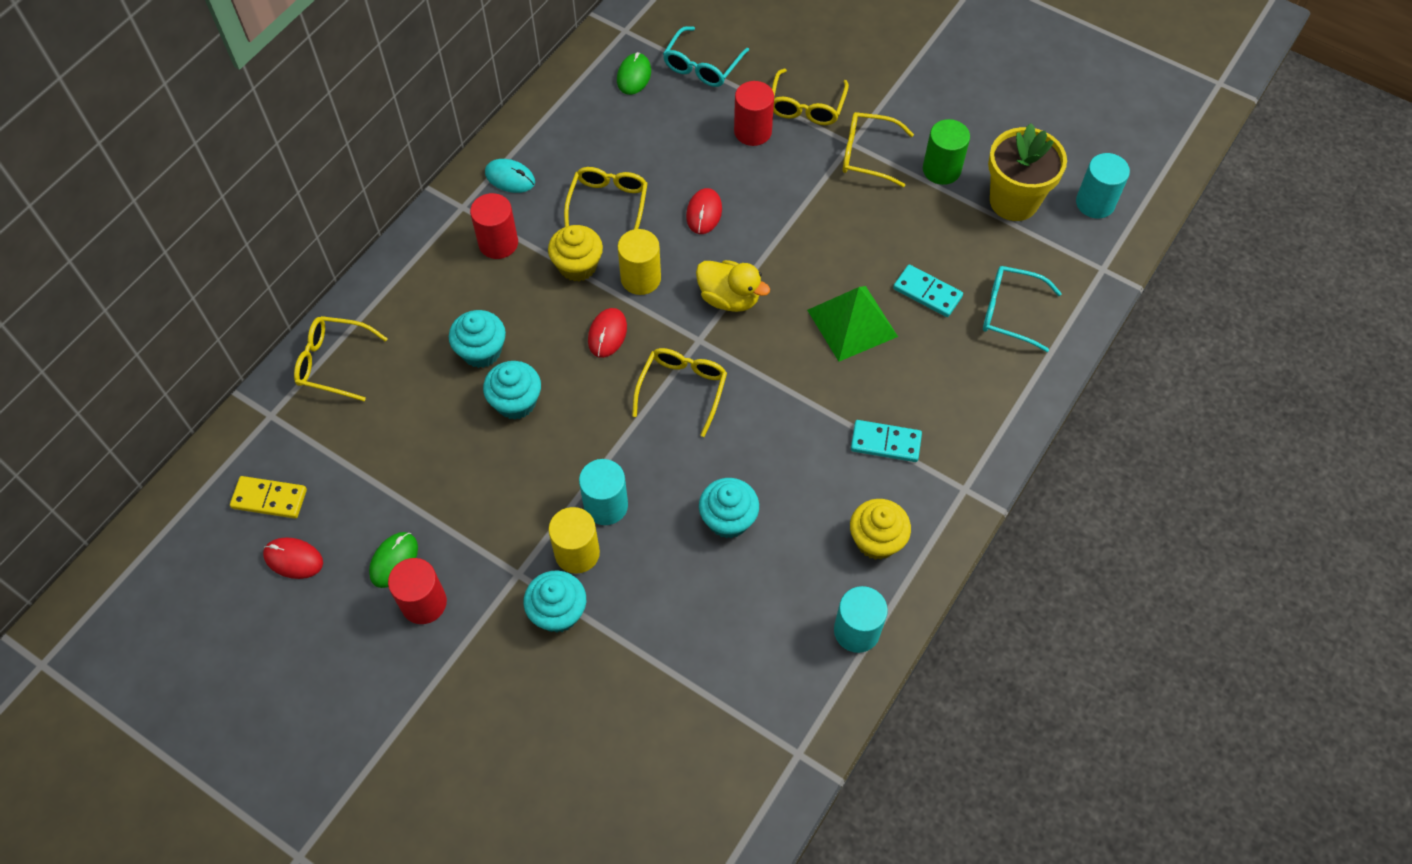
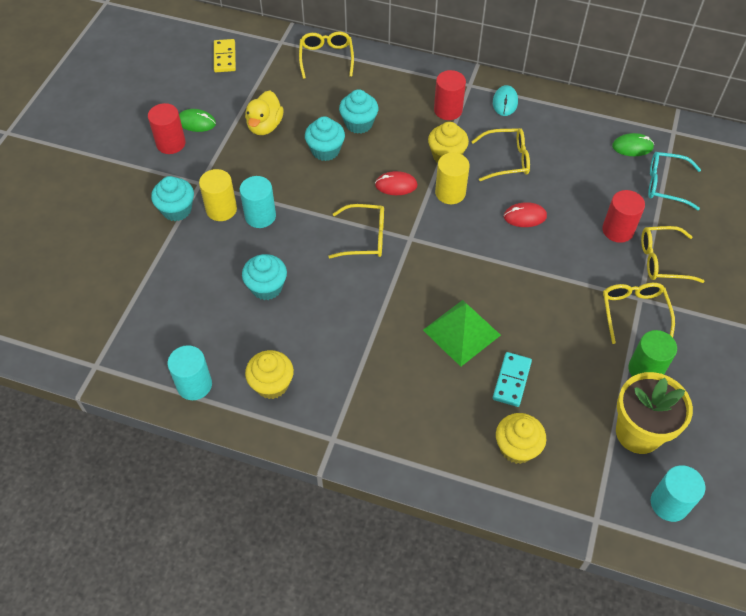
camera: 75 degrees right, 5 degrees down
red mouse [263,537,323,579] -> none
yellow duck [696,260,770,312] -> yellow duck moved to [245,91,284,135]
turquoise domino [851,420,922,462] -> none
turquoise glasses [983,266,1062,352] -> yellow cupcake [496,413,546,464]

